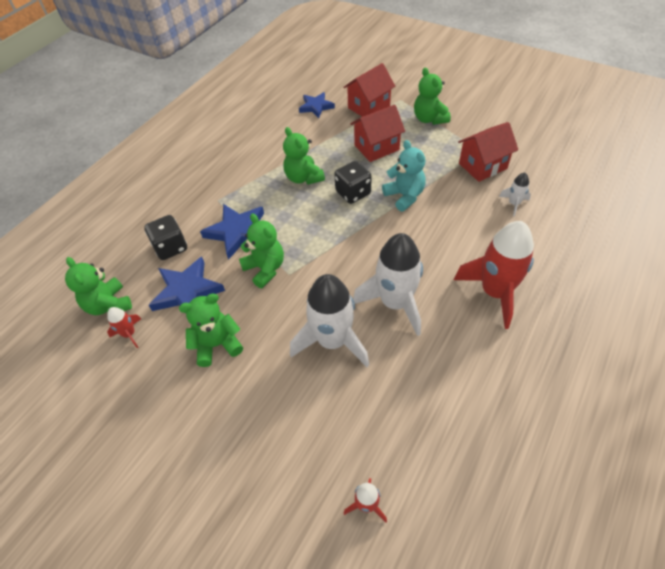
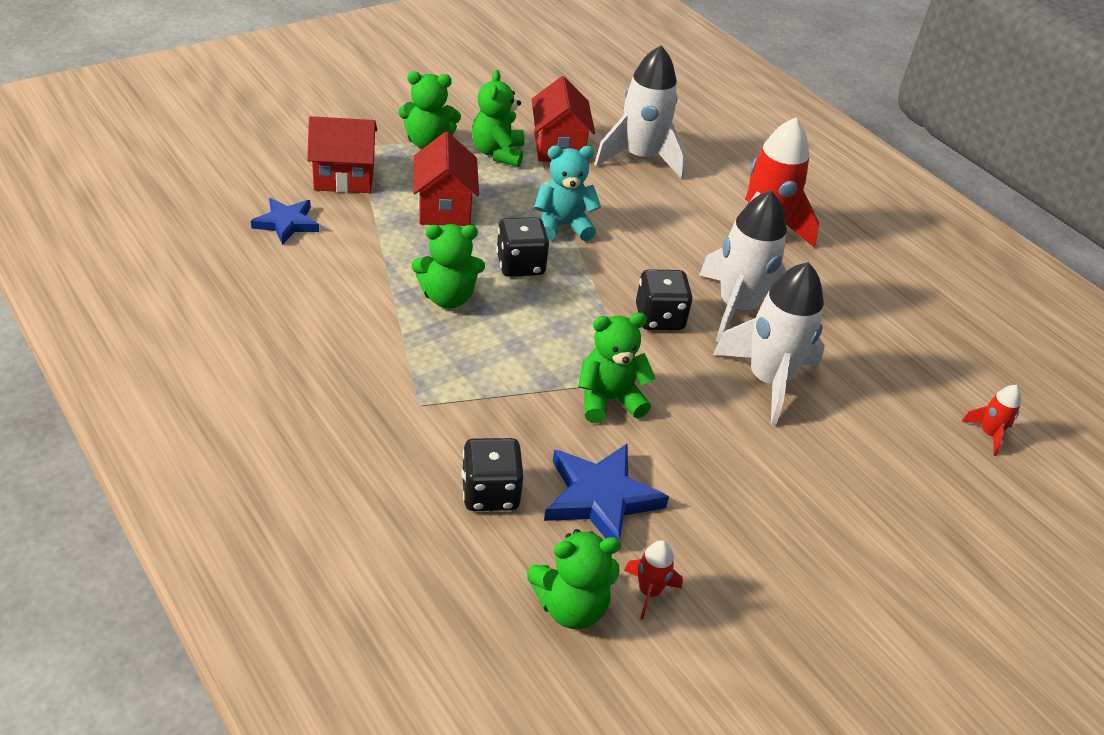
camera: 75 degrees left, 10 degrees down
green teddy bear [179,293,243,367] -> green teddy bear moved to [472,70,525,167]
blue star [200,204,264,260] -> none
red house [343,63,395,117] -> red house turned 75 degrees counterclockwise [307,116,377,193]
white rocket [499,172,531,216] -> white rocket [594,45,686,179], size x2.21
none -> black dice [636,269,693,330]

